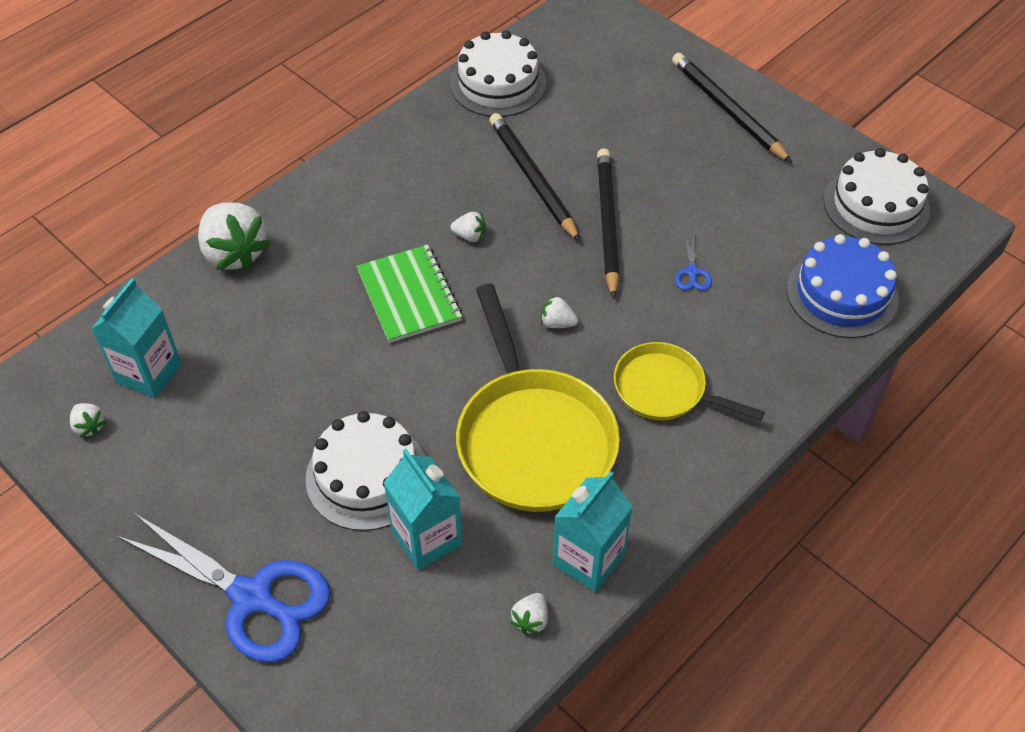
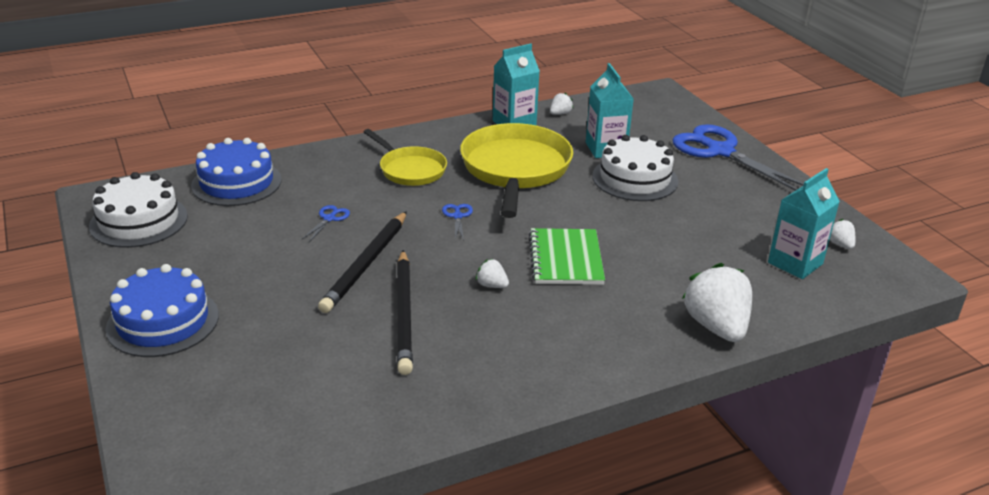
camera: 160 degrees left, 20 degrees down
white cake [450,31,546,117] -> none
white strawberry [541,296,578,328] -> blue scissors [442,204,473,241]
black pencil [672,53,792,163] -> blue cake [105,264,219,357]

